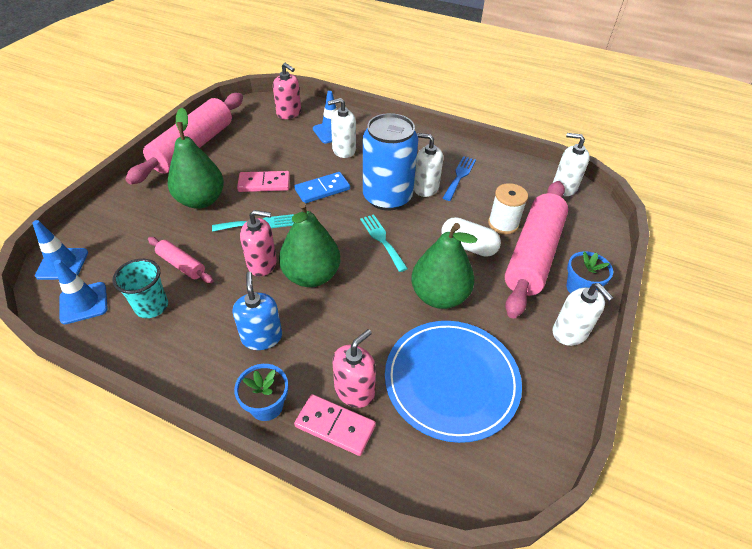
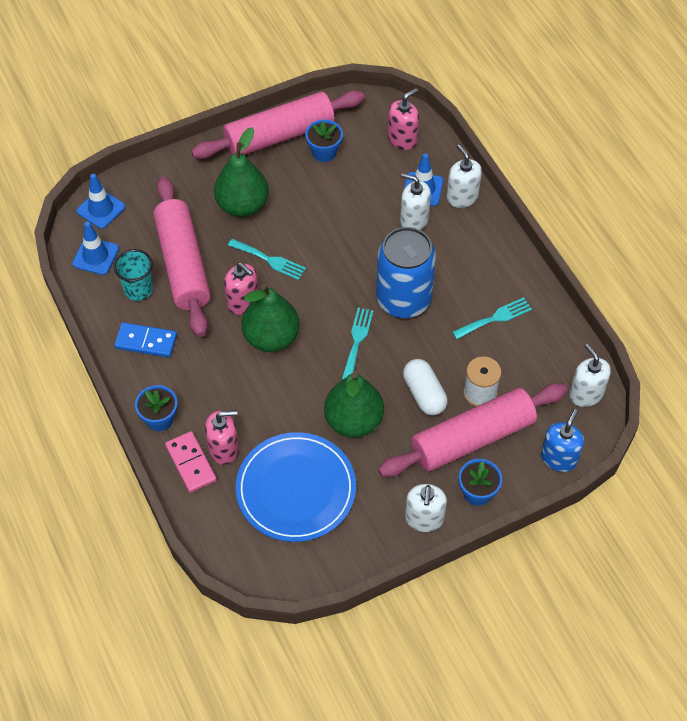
camera: 40 degrees right, 10 degrees up
pink rolling pin [148,237,214,283] -> pink rolling pin [153,176,211,337], size x2.18
blue soap dispenser [233,272,282,350] -> blue soap dispenser moved to [541,409,584,472]
pink domino [237,171,290,192] -> none
pink soap dispenser [273,63,301,119] -> pink soap dispenser turned 120 degrees counterclockwise [388,88,419,150]
blue domino [295,172,350,204] -> blue domino moved to [114,322,177,358]
white soap dispenser [414,133,443,197] -> white soap dispenser moved to [446,144,482,208]
blue fork [443,156,476,201] -> turquoise fork [452,297,532,339]
none -> blue flower pot [305,120,343,162]

